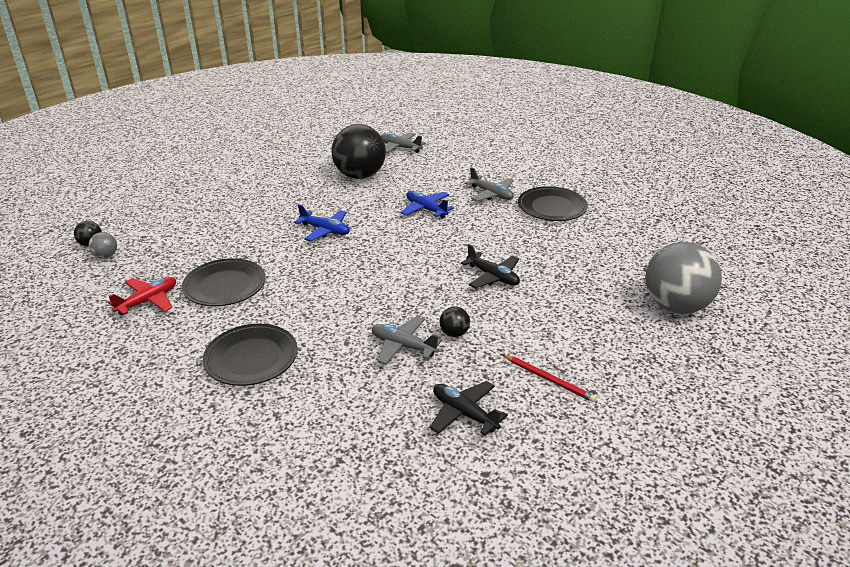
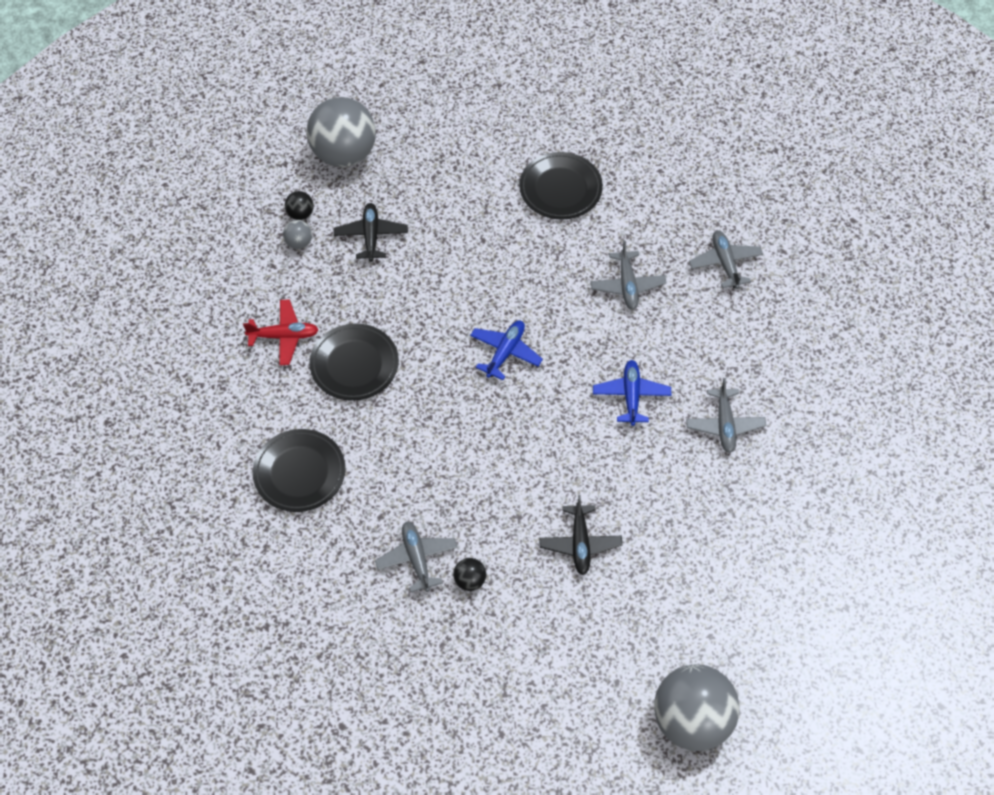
camera: 45 degrees right, 25 degrees up
blue plane [294,204,350,242] -> blue plane turned 135 degrees counterclockwise [470,321,543,380]
black ball [332,124,386,179] -> grey plane [591,241,666,310]
black plane [430,381,507,436] -> black plane moved to [334,203,408,262]
red pencil [502,354,596,402] -> none
black plate [518,186,588,221] -> black plate moved to [519,152,603,220]
none -> grey ball [306,97,376,167]

